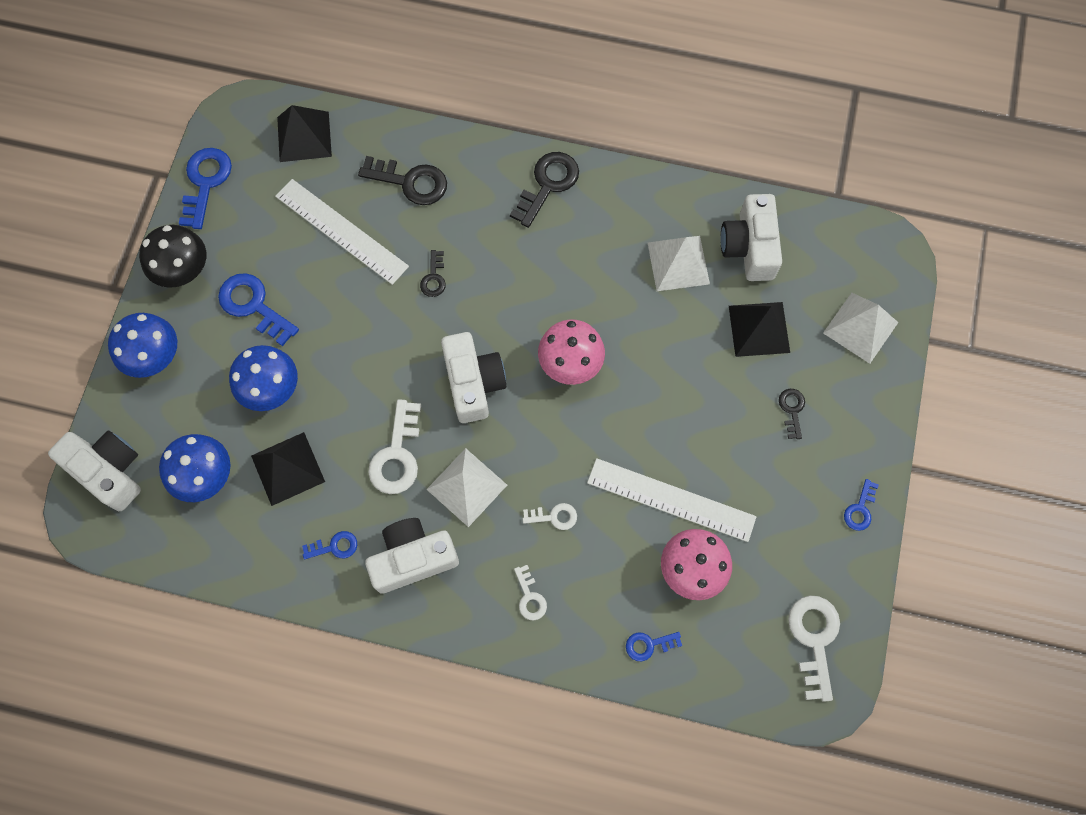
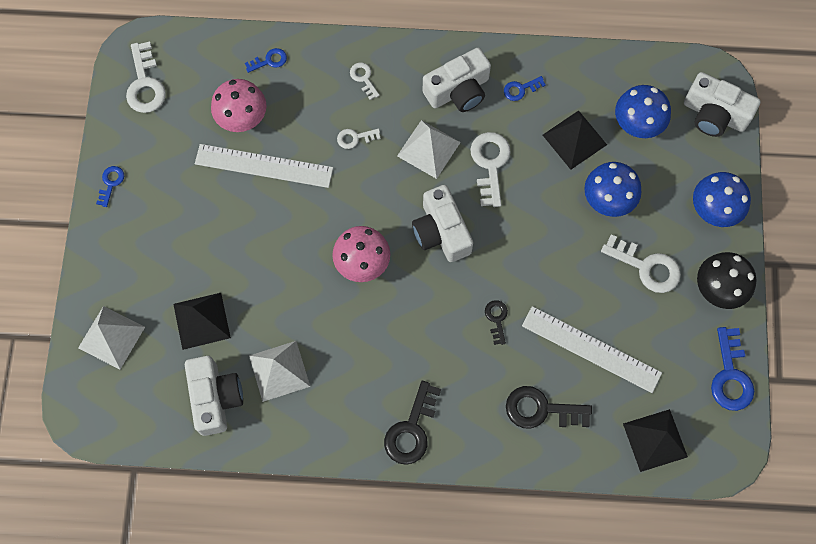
camera: 170 degrees right, 0 degrees up
blue key [218,273,299,346] -> white key [601,234,681,293]
black key [779,389,805,439] -> none

